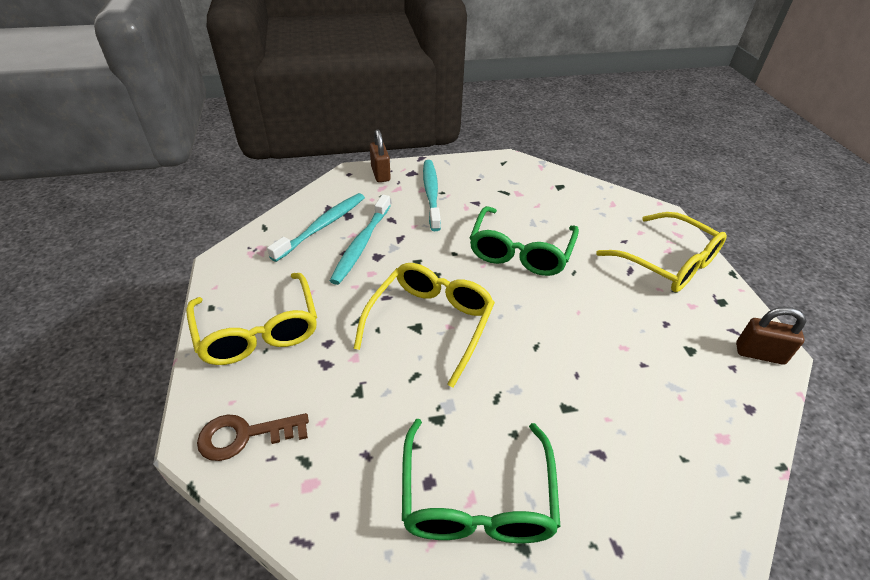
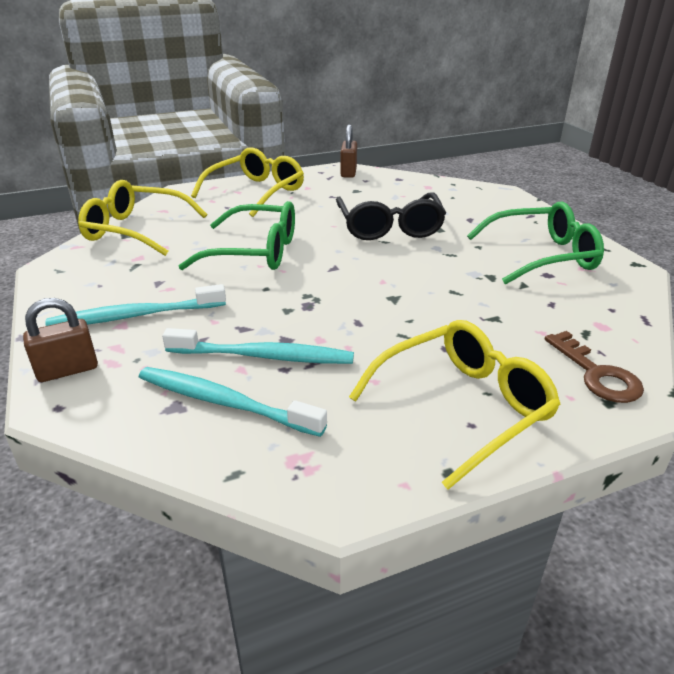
camera: 100 degrees left, 10 degrees down
yellow glasses [353,263,495,388] -> yellow glasses moved to [78,180,207,256]
none -> black glasses [336,192,446,240]

